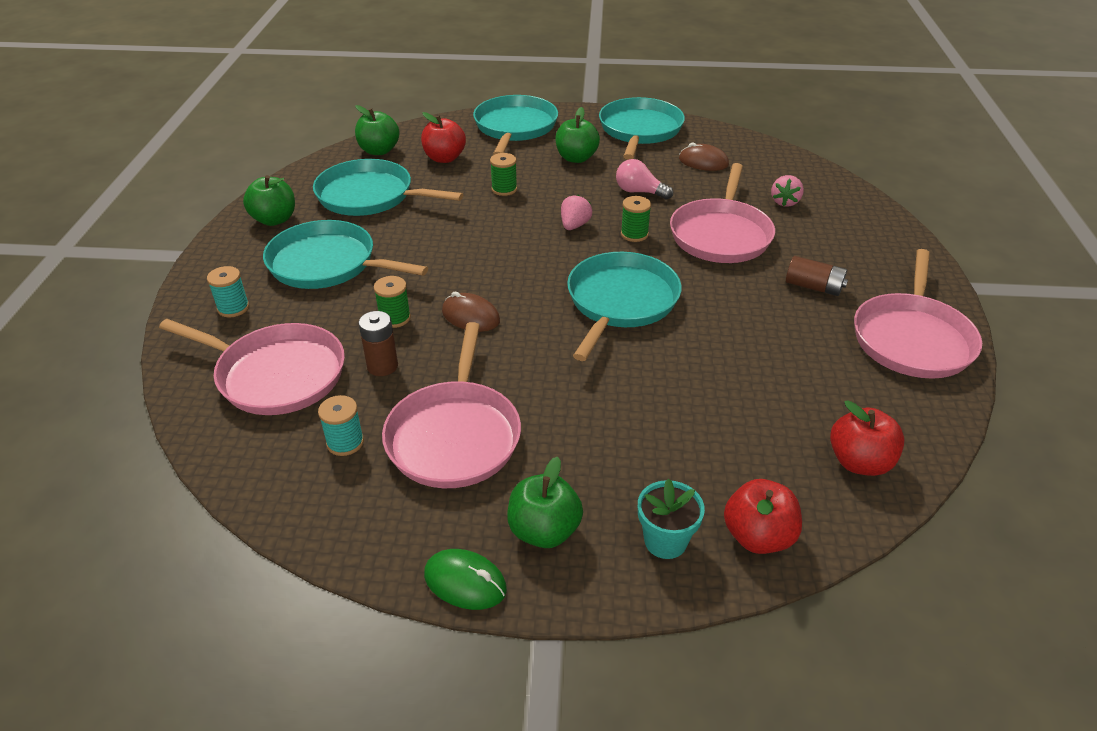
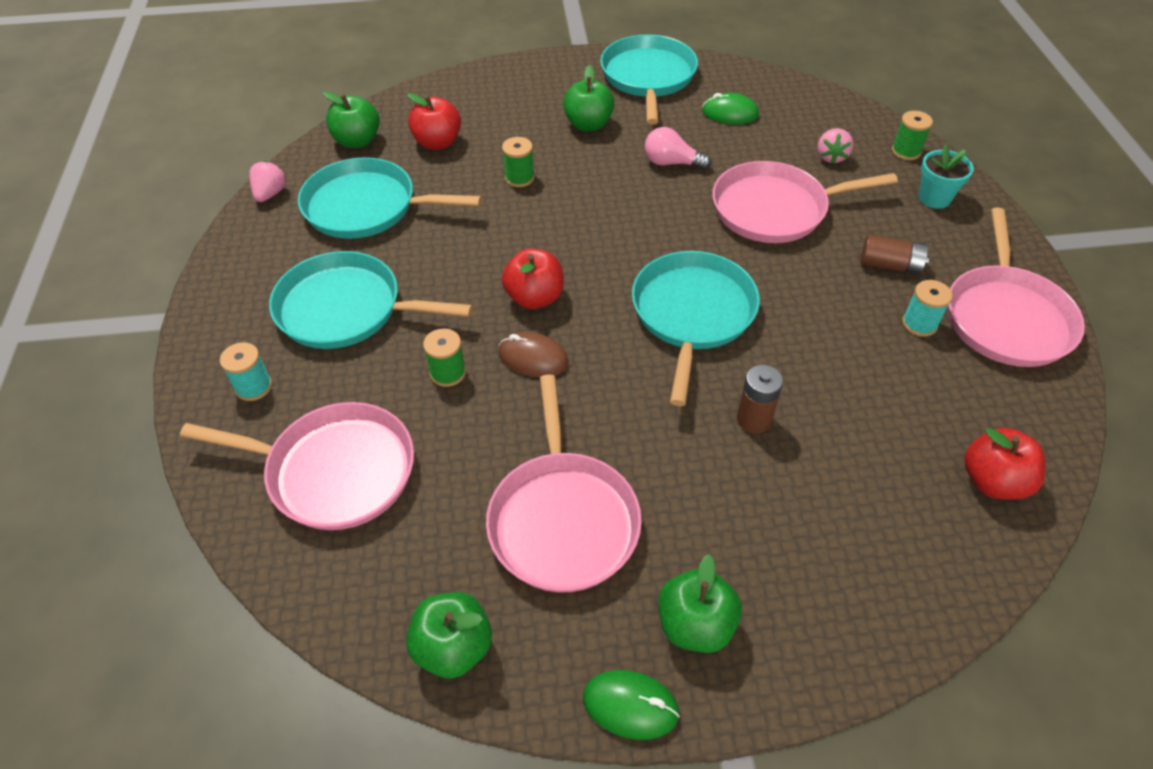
camera: 10 degrees left, 10 degrees up
green apple [243,175,295,226] -> green apple moved to [406,592,492,678]
turquoise spool [318,395,364,456] -> turquoise spool moved to [902,280,953,337]
brown battery [359,311,398,376] -> brown battery moved to [737,365,783,433]
turquoise pan [473,95,558,155] -> none
pink strawberry [561,195,592,230] -> pink strawberry moved to [249,161,286,202]
green spool [621,196,651,242] -> green spool moved to [892,111,933,160]
turquoise flower pot [638,479,705,559] -> turquoise flower pot moved to [919,144,974,209]
pink pan [670,163,775,263] -> pink pan turned 75 degrees clockwise [712,161,898,243]
brown mouse [679,143,729,171] -> green mouse [702,93,759,124]
red apple [724,479,802,554] -> red apple moved to [502,248,564,309]

